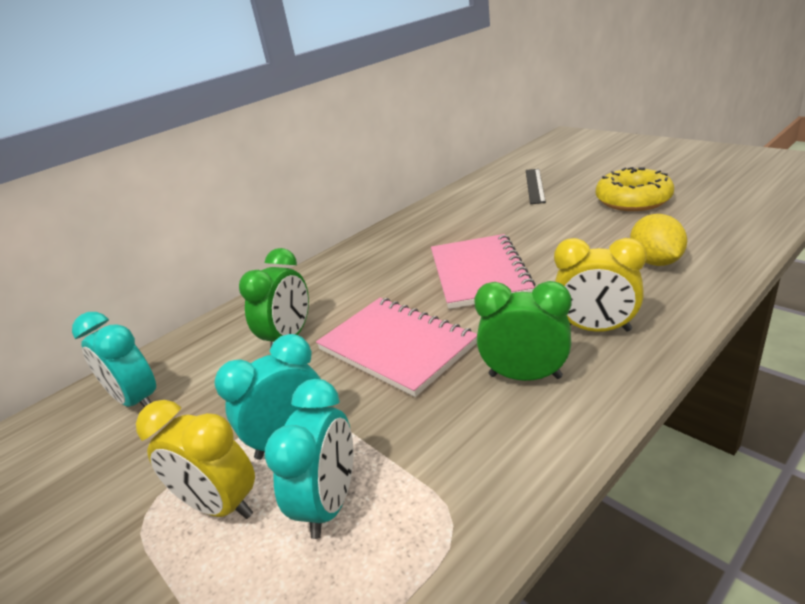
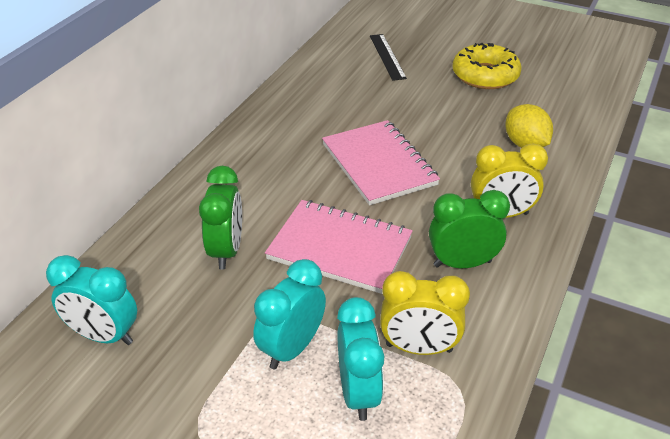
camera: 25 degrees left, 10 degrees up
yellow clock [136,400,255,519] -> yellow clock moved to [380,271,470,355]

